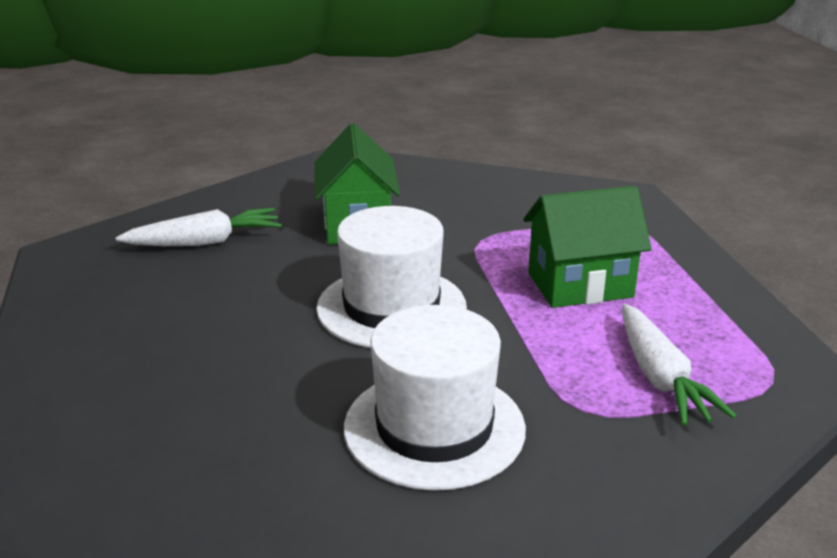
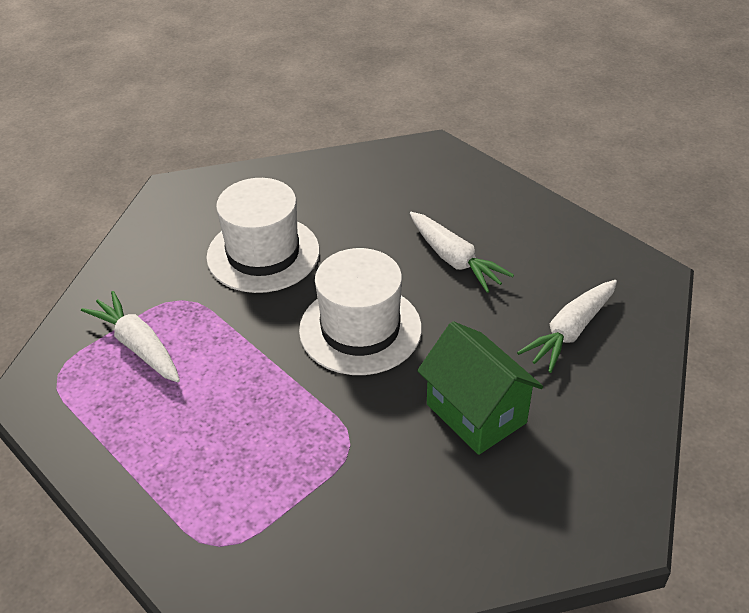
camera: 150 degrees right, 15 degrees up
green house [523,186,652,308] -> none
none -> white carrot [410,212,514,293]

